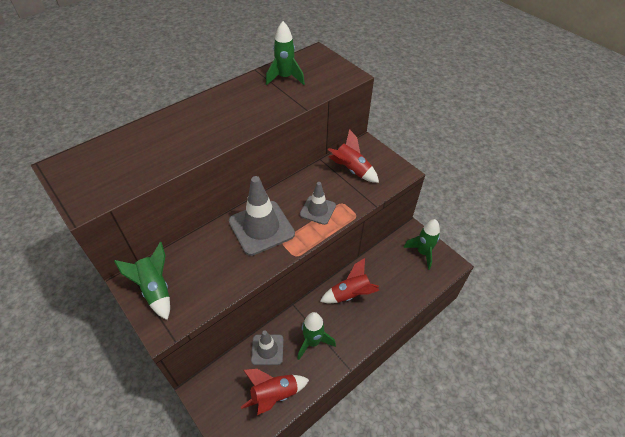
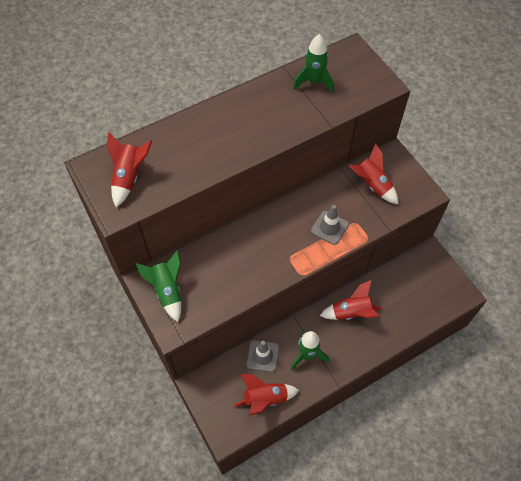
camera: 10 degrees right, 10 degrees up
grey traffic cone [229,176,295,256] -> none
green rocket [403,219,440,270] -> none
none -> red rocket [107,132,152,207]

